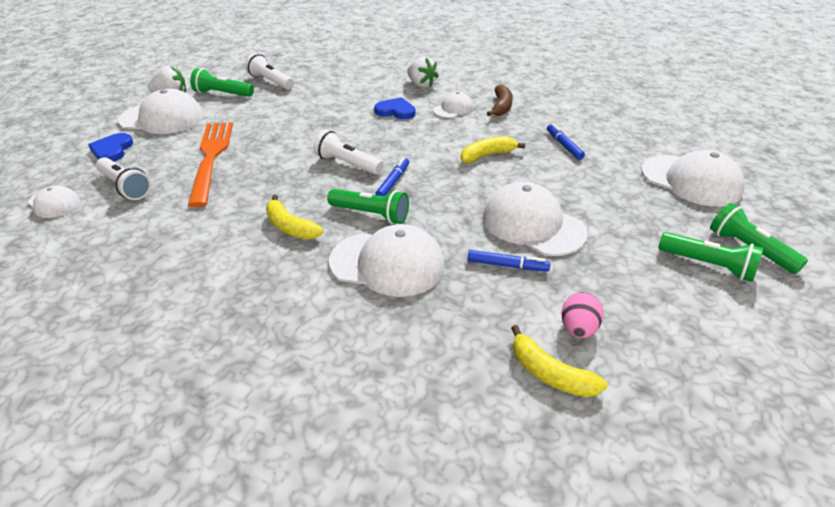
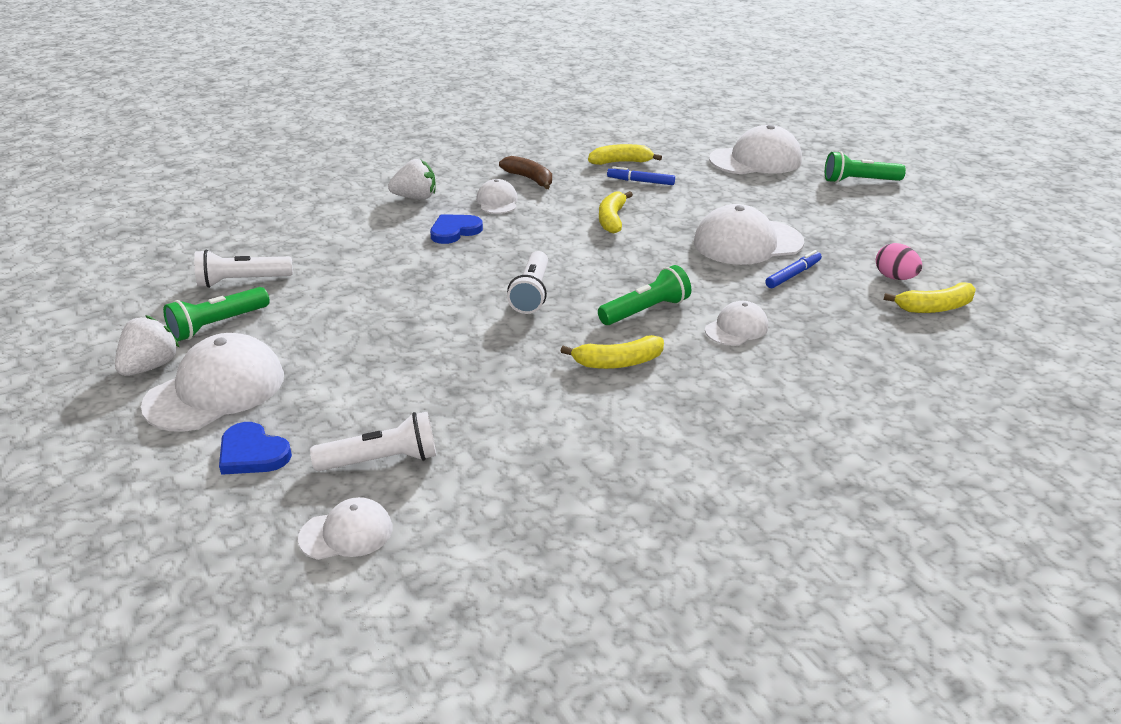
camera: 55 degrees left, 5 degrees down
orange fork [188,122,233,207] -> none
white flashlight [313,130,383,175] -> white flashlight turned 60 degrees counterclockwise [507,251,548,314]
white cap [329,224,445,297] -> white cap [705,301,768,346], size x0.54
blue marker [375,157,409,196] -> none
green flashlight [658,232,763,282] -> none
none -> yellow banana [588,144,662,165]

